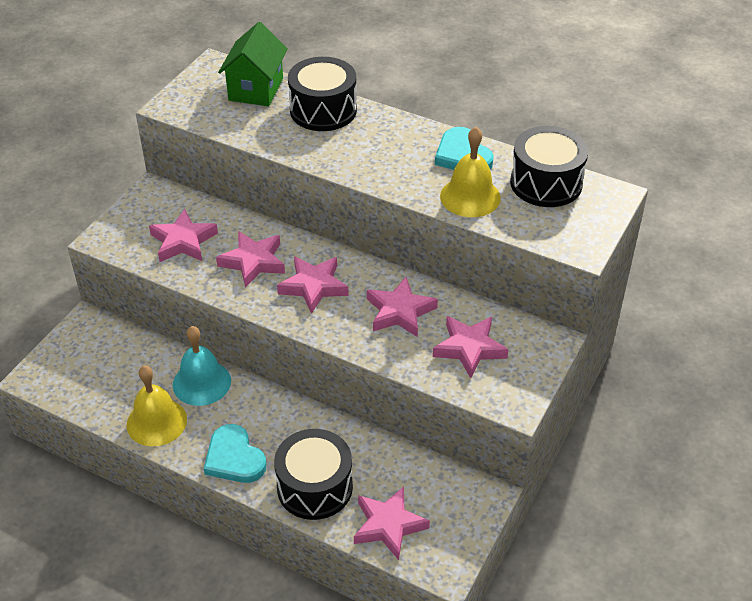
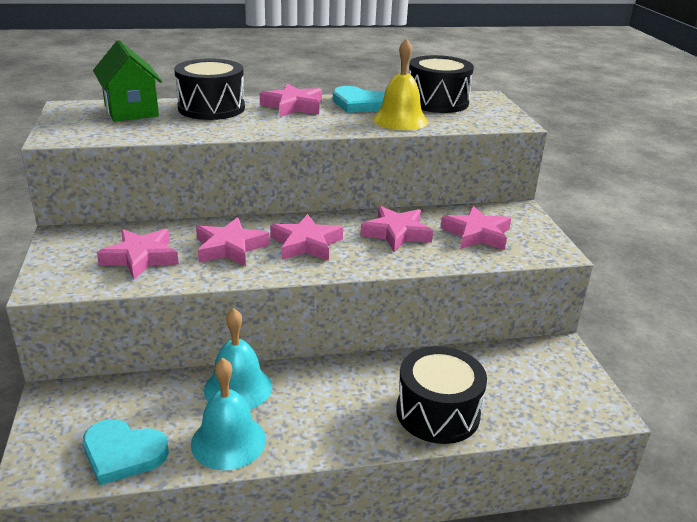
camera: 40 degrees left, 15 degrees down
yellow bell [127,366,187,447] -> turquoise bell [191,358,266,470]
turquoise heart [204,424,266,483] -> turquoise heart moved to [83,419,169,486]
pink star [354,487,430,560] -> pink star moved to [260,84,322,117]

